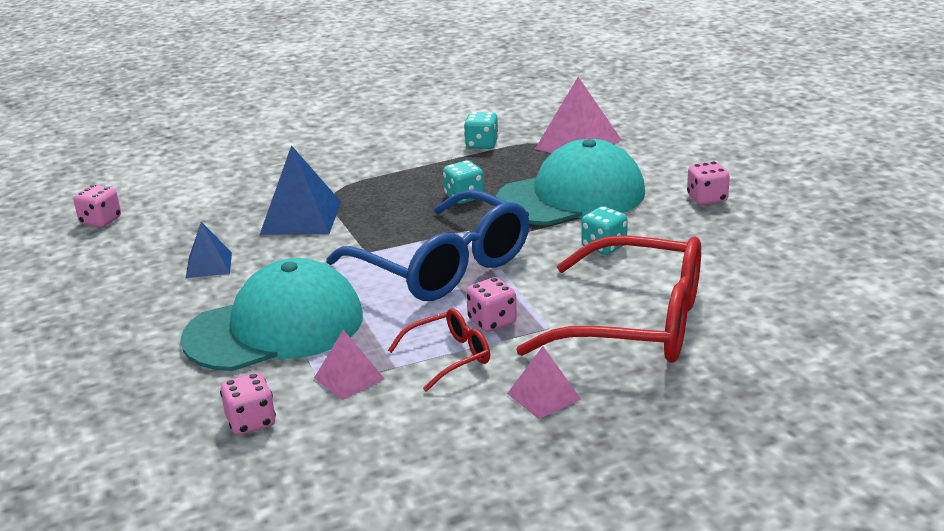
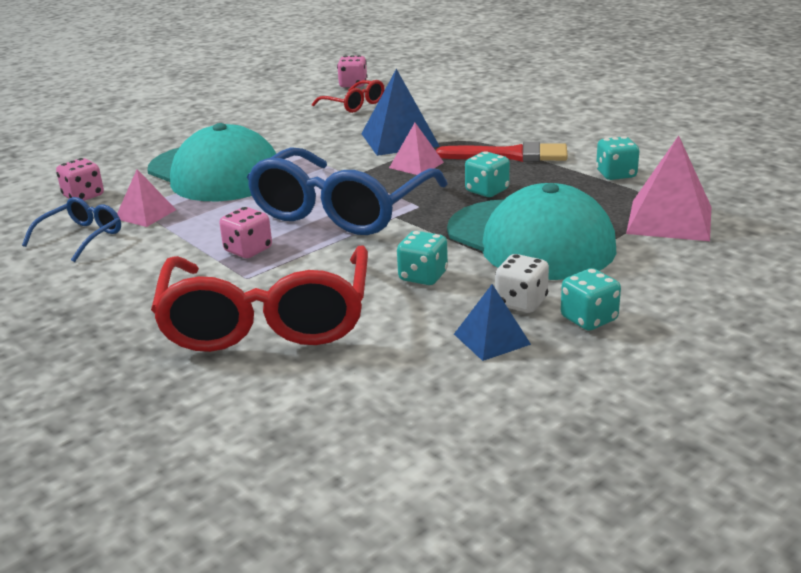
camera: 70 degrees right, 0 degrees up
blue pyramid [186,222,232,278] -> blue pyramid moved to [454,284,531,361]
red glasses [388,308,490,392] -> red glasses moved to [312,80,384,113]
pink pyramid [507,346,581,419] -> pink pyramid moved to [389,123,444,175]
pink dice [687,162,730,205] -> turquoise dice [561,268,621,331]
none -> blue glasses [22,197,121,262]
none -> red brush [436,141,568,162]
none -> white dice [495,254,549,313]

